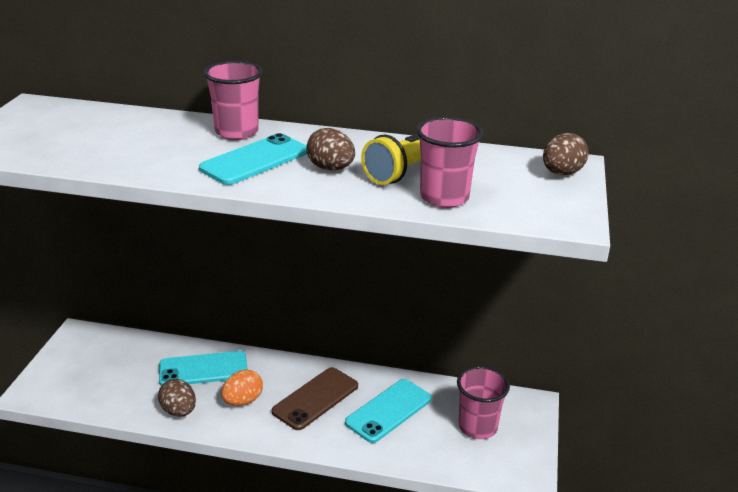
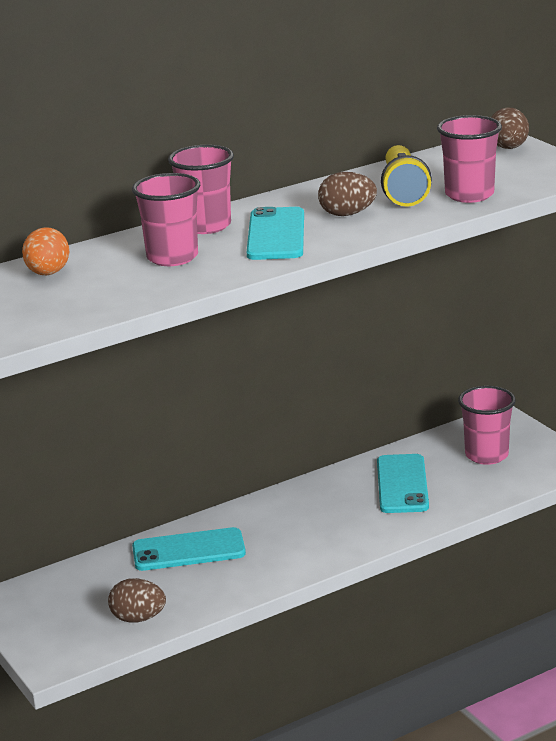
camera: 40 degrees left, 5 degrees down
brown egg [158,379,196,417] -> brown egg moved to [108,578,166,623]
turquoise phone [159,351,248,386] -> turquoise phone turned 45 degrees clockwise [132,527,246,571]
orange egg [221,369,263,406] -> orange egg moved to [22,227,69,275]
brown phone [272,367,358,430] -> none
none -> pink cup [132,173,200,266]

